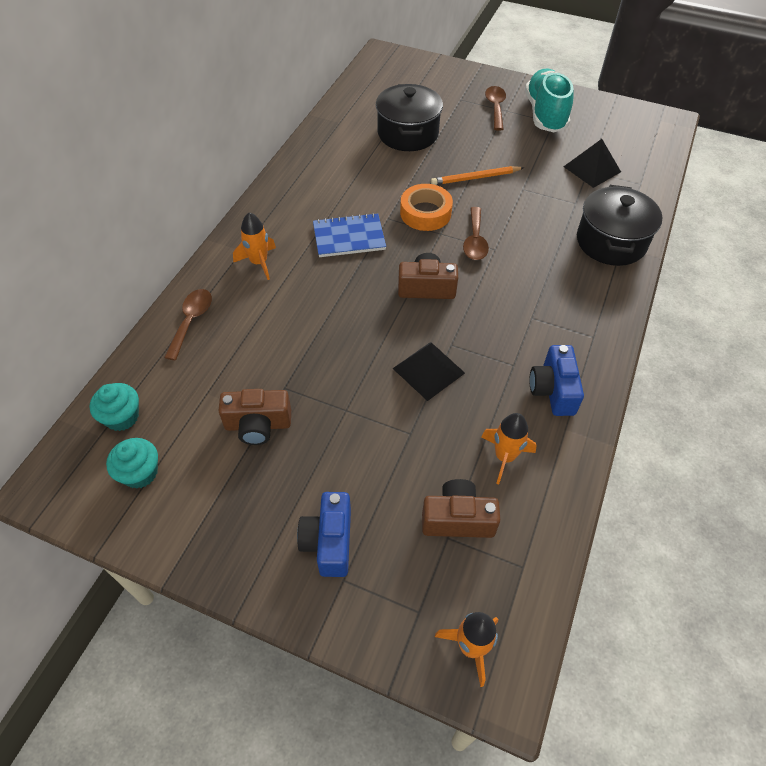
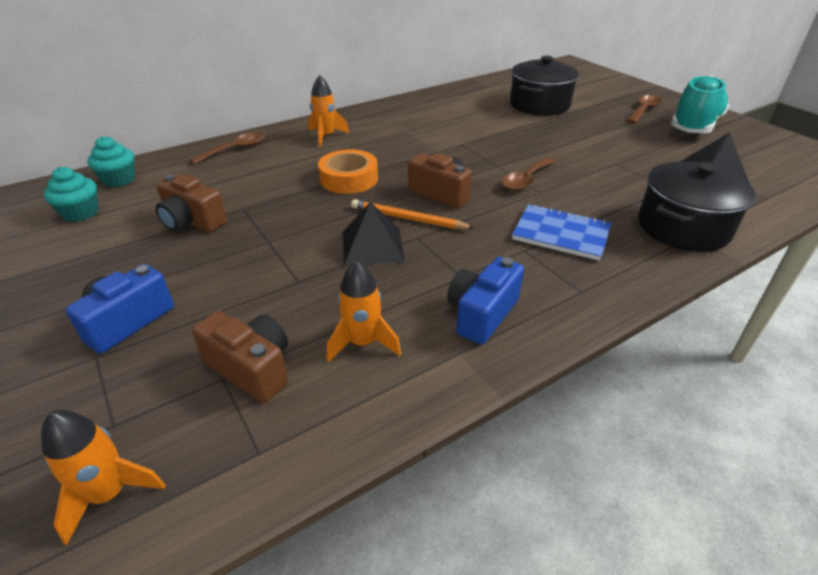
camera: 35 degrees right, 15 degrees down
blue notebook [313,213,386,257] -> blue notebook moved to [512,204,612,261]
orange tape [400,184,453,231] -> orange tape moved to [318,149,378,194]
orange pencil [431,166,524,185] -> orange pencil moved to [351,199,474,229]

